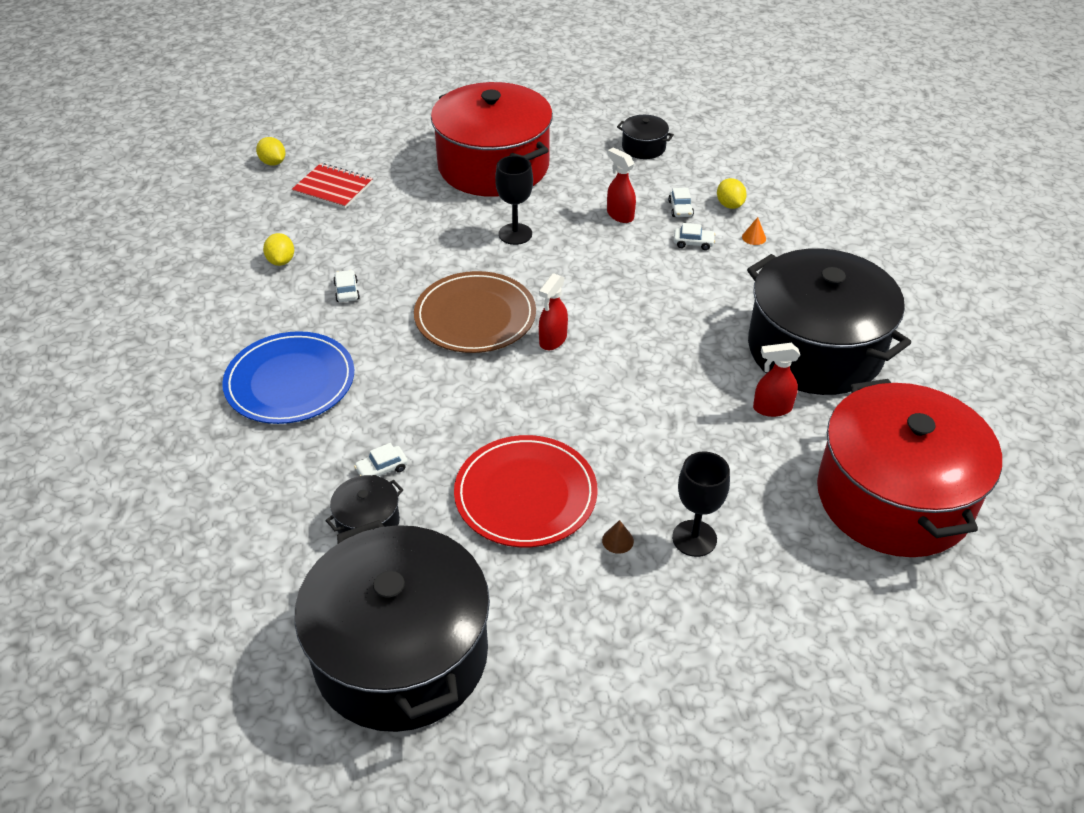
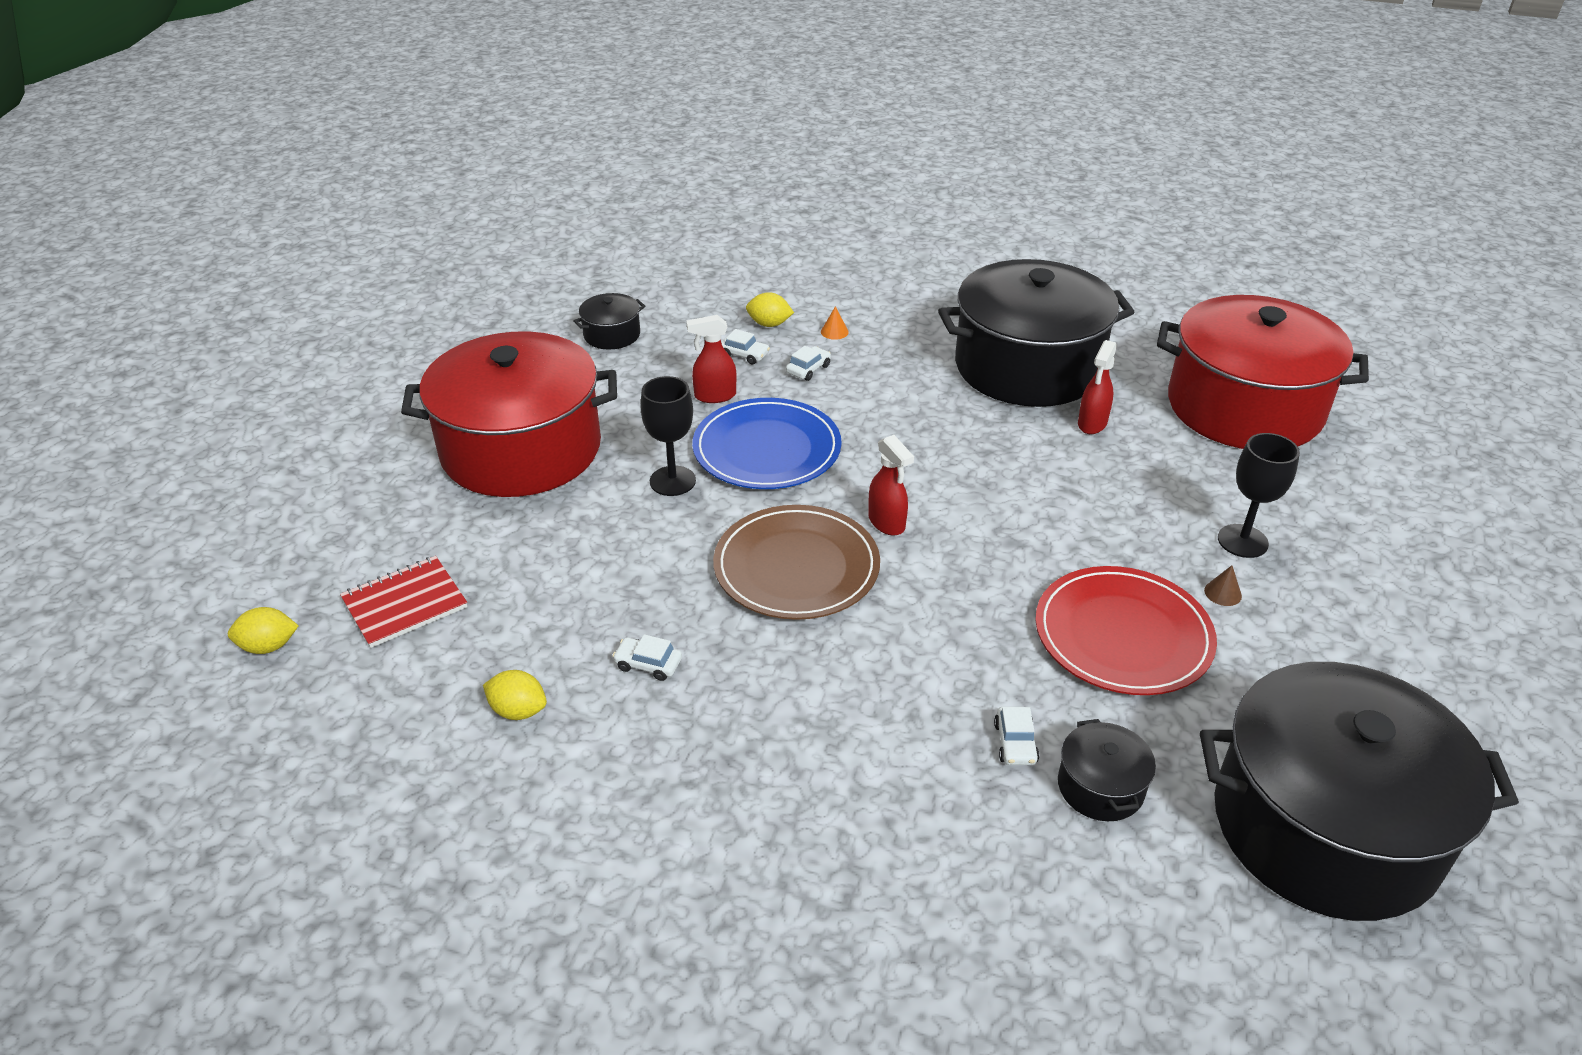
camera: 60 degrees left, 5 degrees down
blue plate [222,331,354,424] -> blue plate moved to [692,398,842,489]

